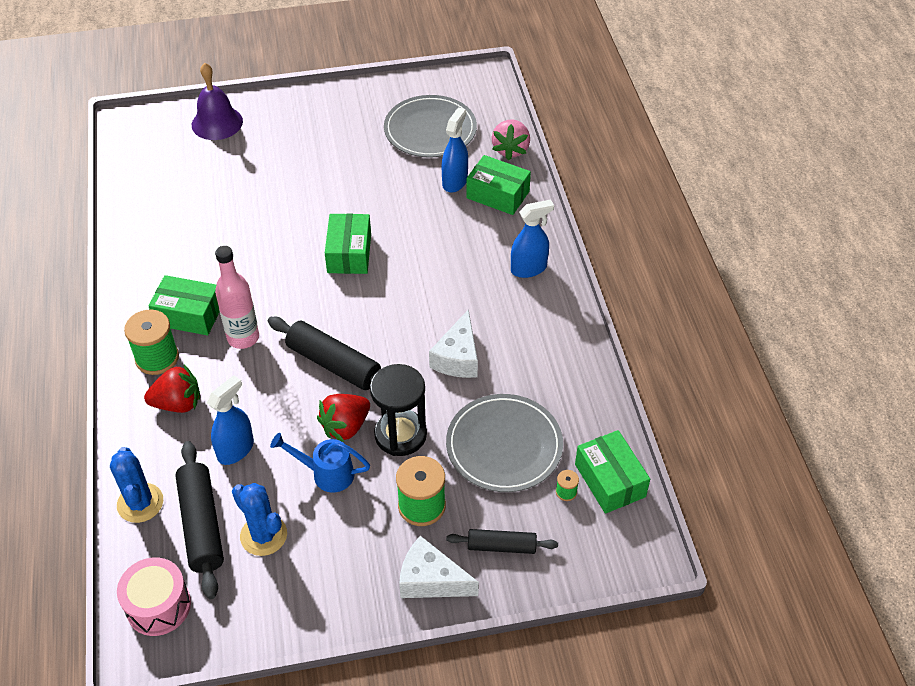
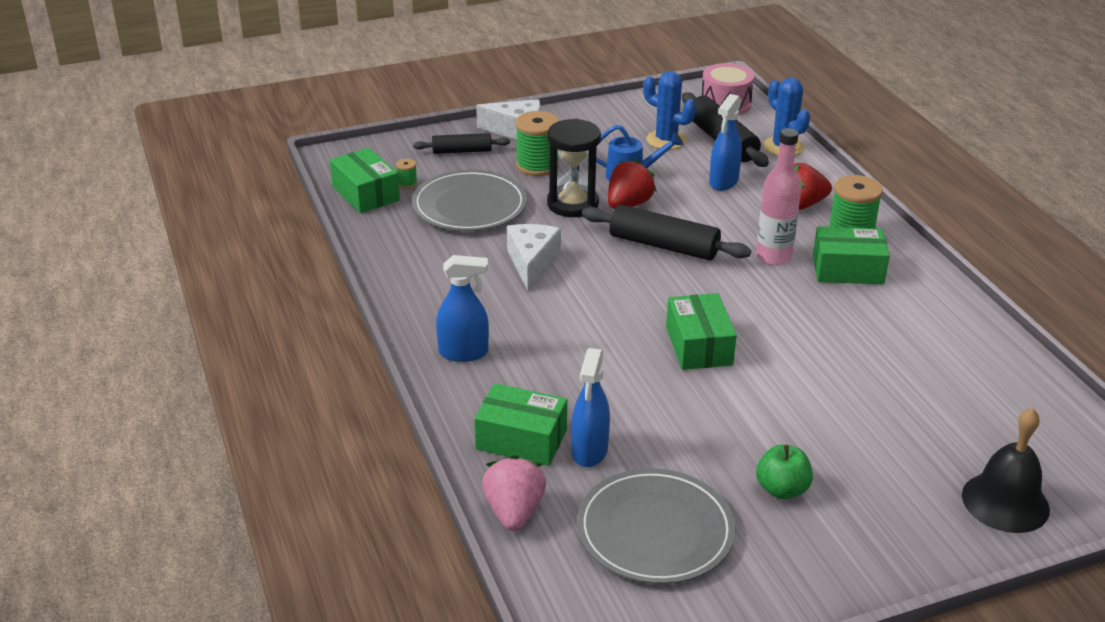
camera: 170 degrees right, 15 degrees down
purple bell [192,63,243,140] -> black bell [962,408,1050,533]
blue spray bottle [511,199,554,278] -> blue spray bottle turned 150 degrees counterclockwise [436,255,489,362]
none -> green apple [756,445,813,499]

